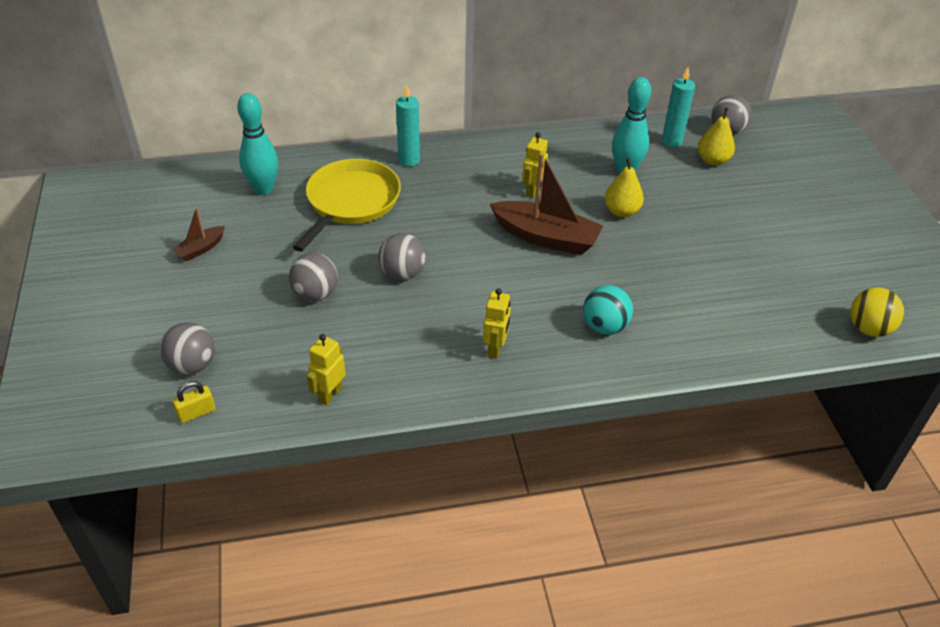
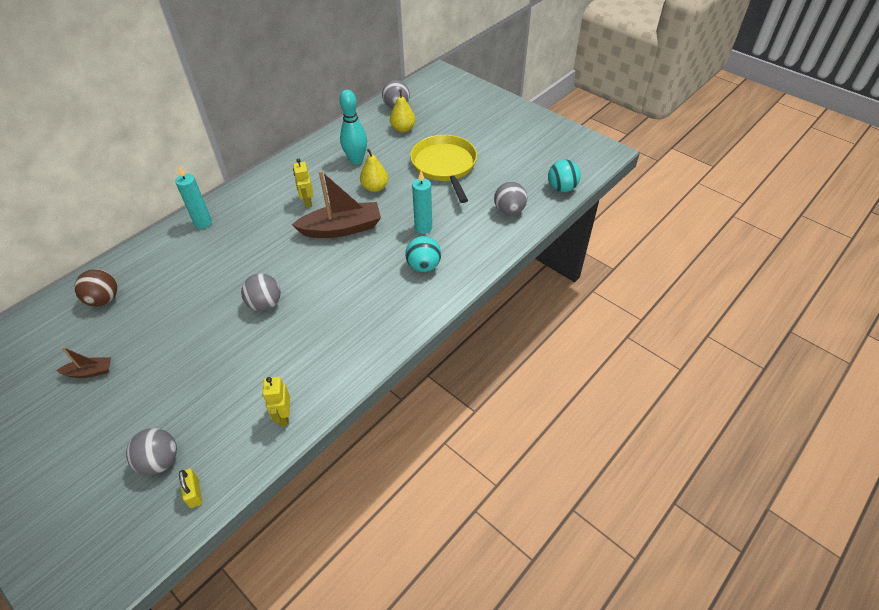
camera: 35 degrees left, 5 degrees up
brown boat [172,207,225,261] -> brown boat turned 105 degrees counterclockwise [56,347,111,378]
yellow padlock [172,381,215,423] -> yellow padlock turned 45 degrees counterclockwise [179,469,202,508]
turquoise bowling pin [237,93,278,195] -> brown ball [74,269,117,307]
grey ball [289,253,338,301] -> grey ball moved to [494,182,527,215]
yellow pan [293,159,401,252] -> yellow pan moved to [410,135,477,203]
yellow robot [483,288,511,359] -> none
turquoise candle [662,67,695,147] -> turquoise candle moved to [412,171,432,234]
yellow ball [850,288,904,337] -> turquoise ball [548,159,581,192]

